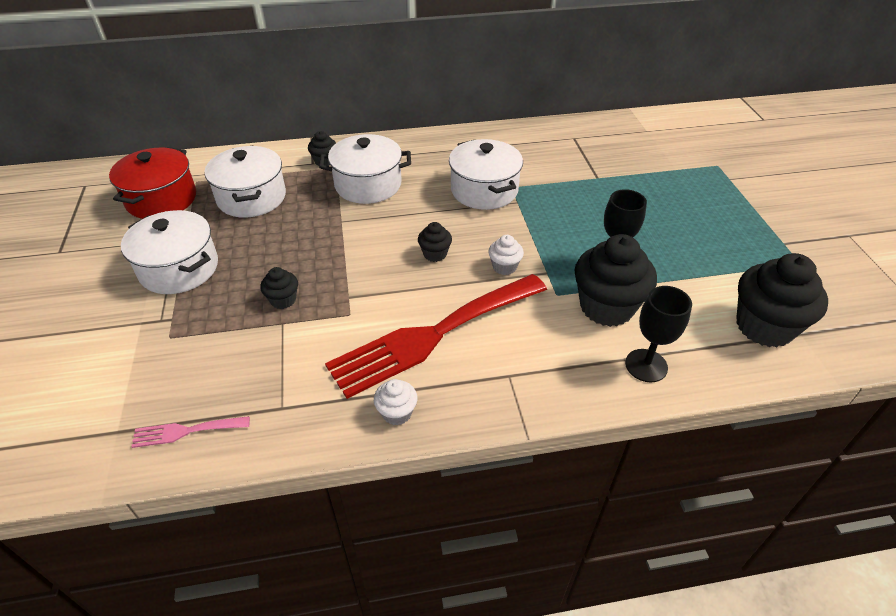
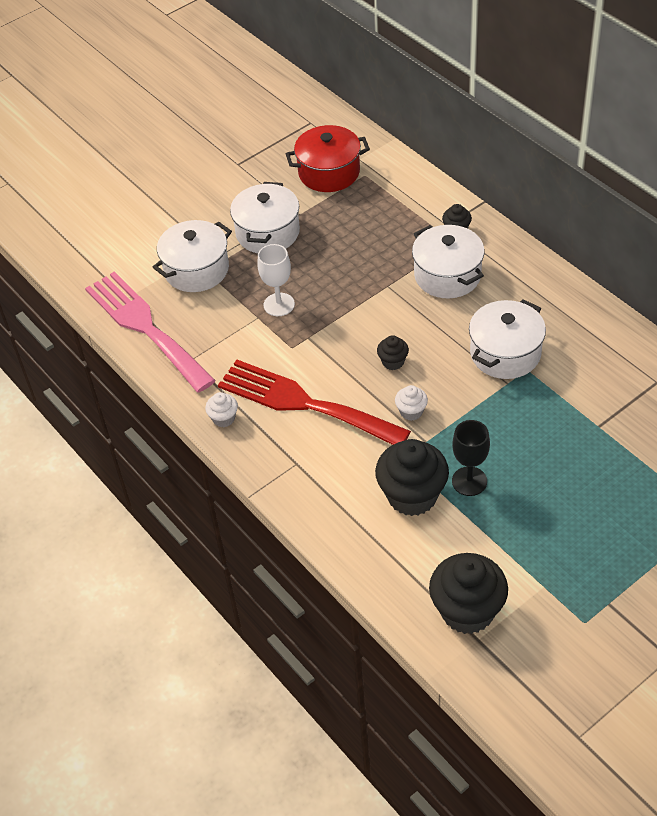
camera: 65 degrees right, 5 degrees up
pink fork [131,416,250,448] -> pink fork [85,272,216,393], size x2.45
white pot [204,146,286,218] -> white pot moved to [153,220,232,292]
black cupcake [260,267,298,309] -> white goblet [258,244,295,316]
black goblet [625,286,692,382] -> none

